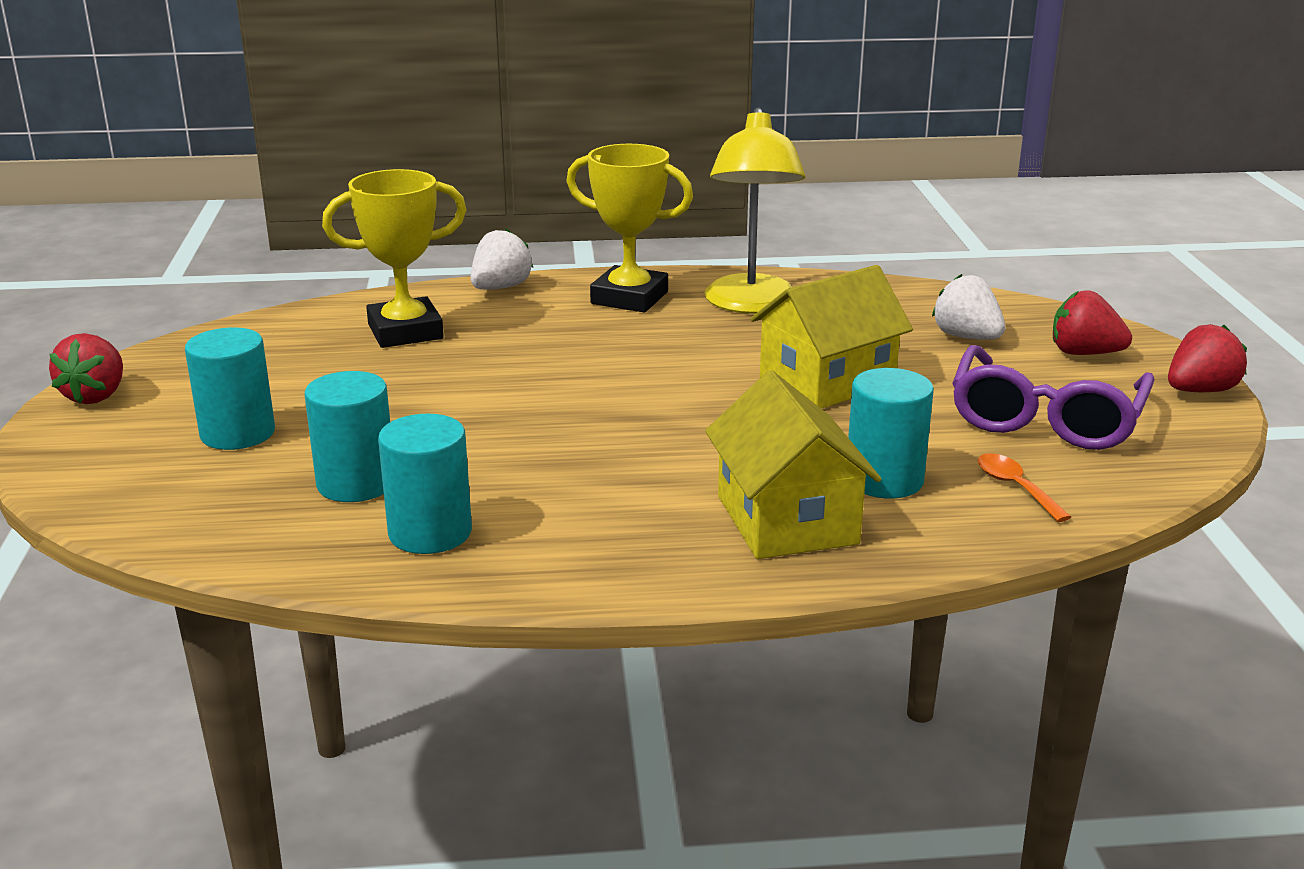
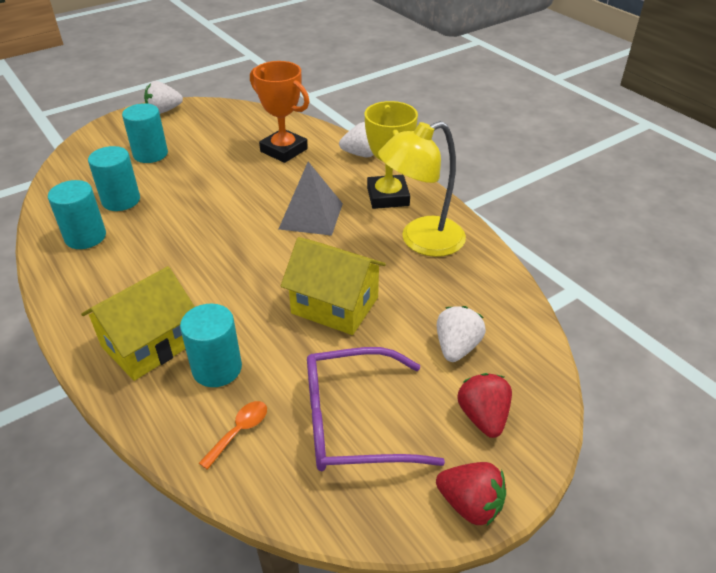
camera: 60 degrees right, 15 degrees up
red strawberry [49,333,123,404] -> white strawberry [144,81,183,114]
yellow trophy [322,169,466,348] -> orange trophy [250,61,310,163]
none -> grey pyramid [279,162,343,236]

